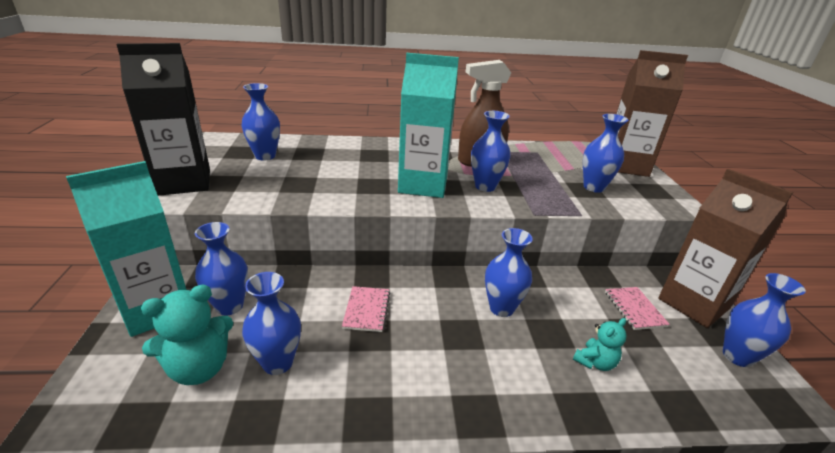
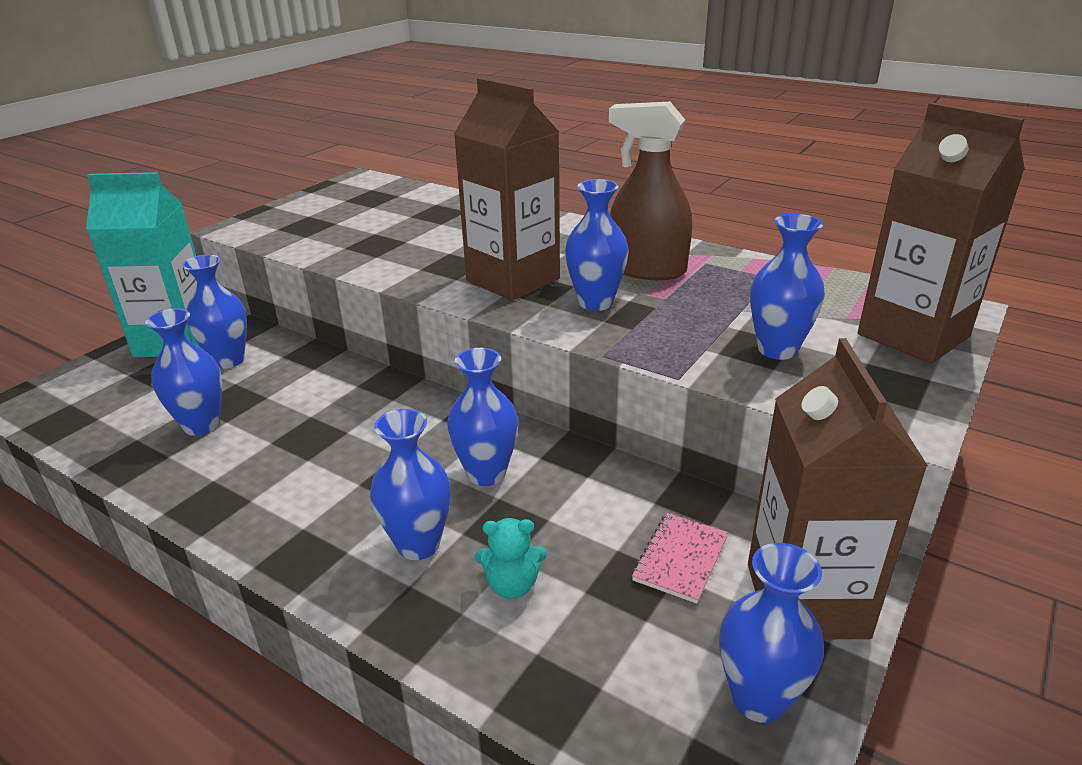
camera: 40 degrees right, 0 degrees up
black carton [116,43,210,196] -> none
turquoise teddy bear [141,285,233,385] -> none
blue vase [241,83,280,160] -> blue vase moved to [370,409,451,560]
pink notebook [342,286,390,332] -> none
turquoise carton [398,53,459,198] -> brown carton [454,78,560,301]

